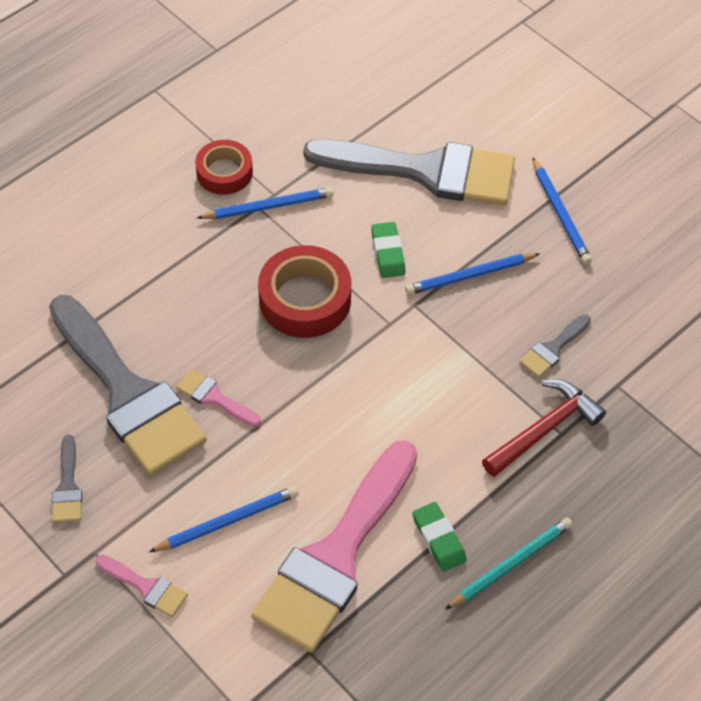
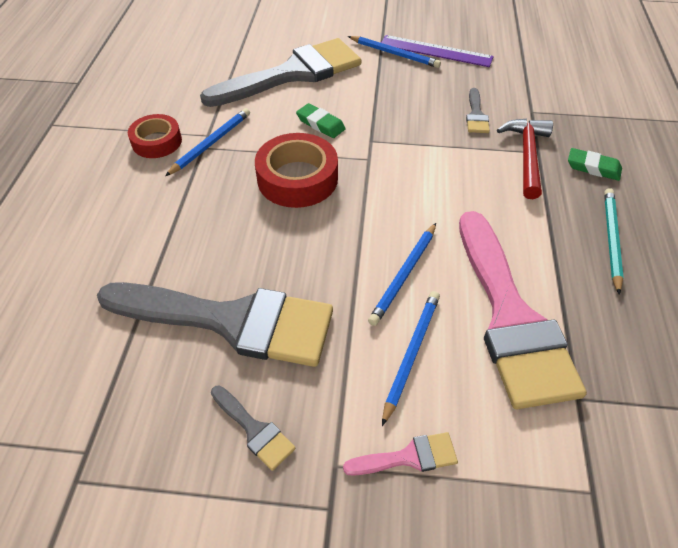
camera: 40 degrees left, 5 degrees down
pink brush [176,369,261,427] -> none
blue pencil [405,253,540,295] -> blue pencil moved to [368,223,436,326]
green eraser [412,502,467,572] -> green eraser moved to [568,148,622,181]
none -> purple ruler [381,35,494,67]

